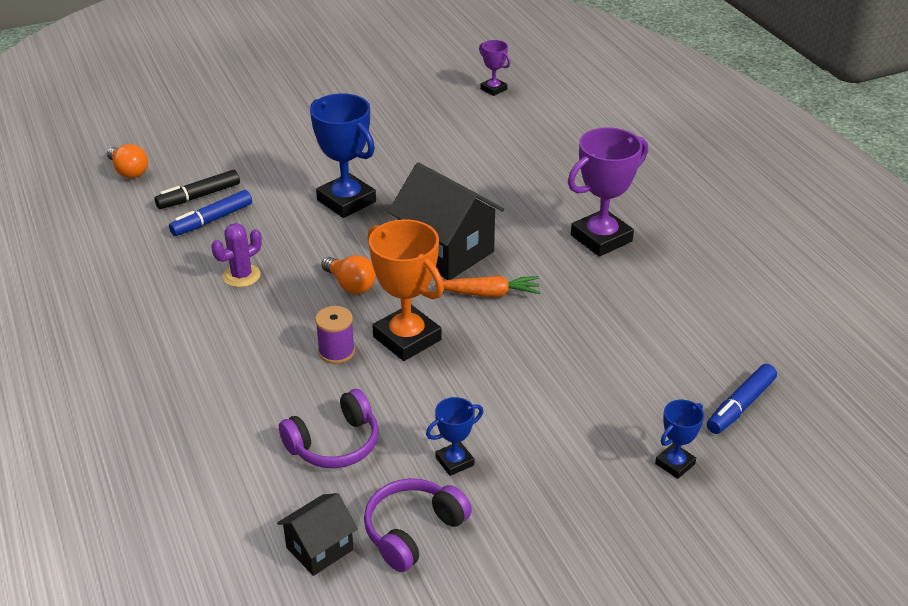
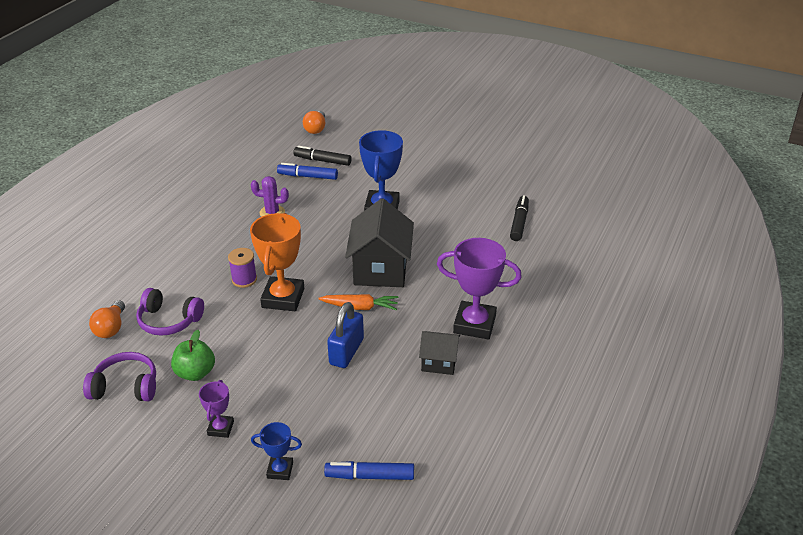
camera: 50 degrees right, 0 degrees up
black house [277,493,358,576] -> black house moved to [419,331,460,375]
orange light bulb [321,255,376,294] -> orange light bulb moved to [89,300,125,338]
blue trophy [426,397,483,476] -> green apple [171,330,215,381]
orange carrot [434,276,541,297] -> orange carrot turned 45 degrees counterclockwise [318,294,398,311]
purple trophy [479,40,511,96] -> purple trophy moved to [199,380,234,438]
none -> blue padlock [327,302,364,368]
none -> black marker [510,195,529,241]

